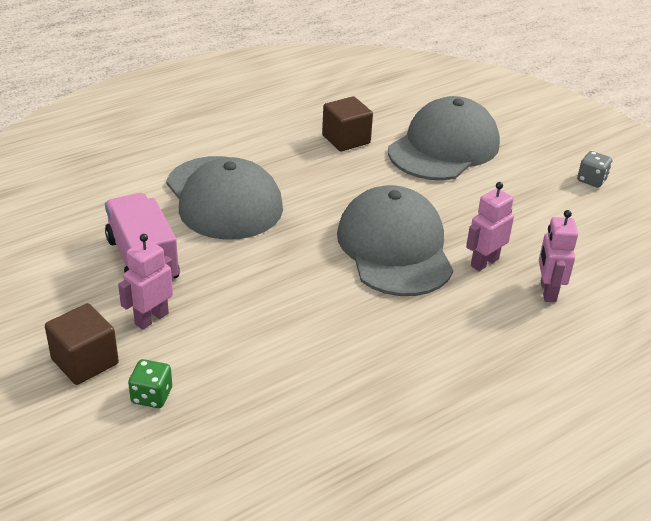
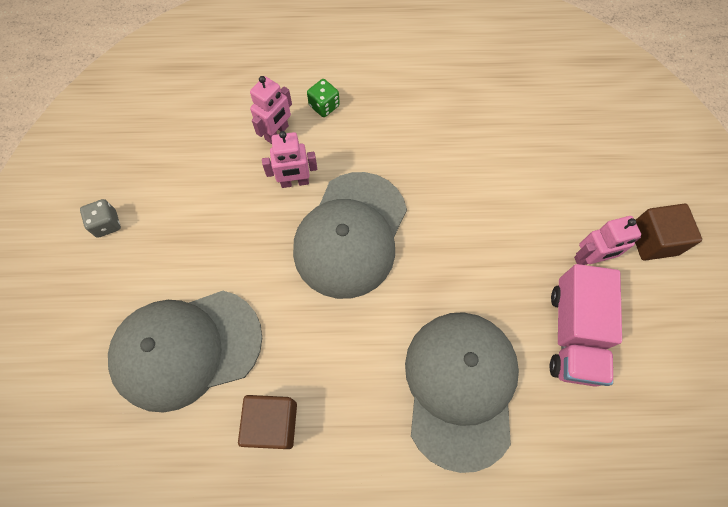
camera: 145 degrees left, 30 degrees up
green dice [128,359,172,408] -> green dice moved to [307,79,340,117]

